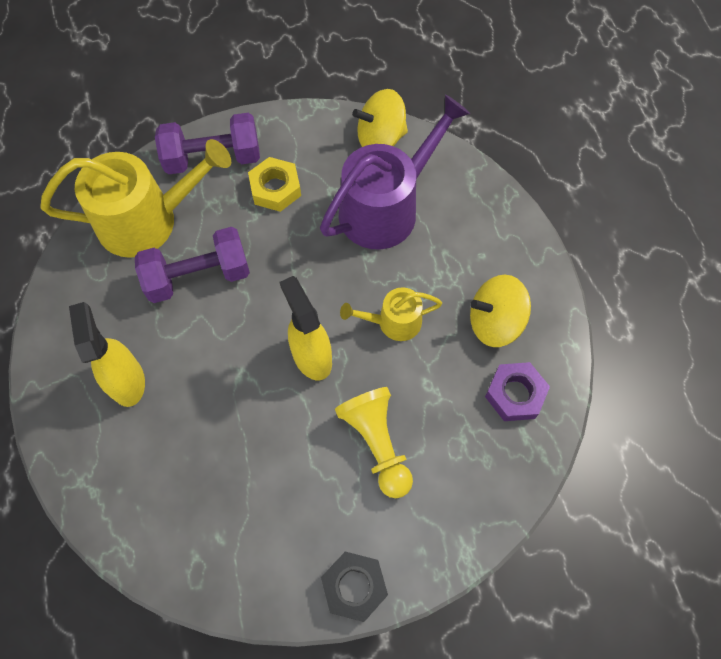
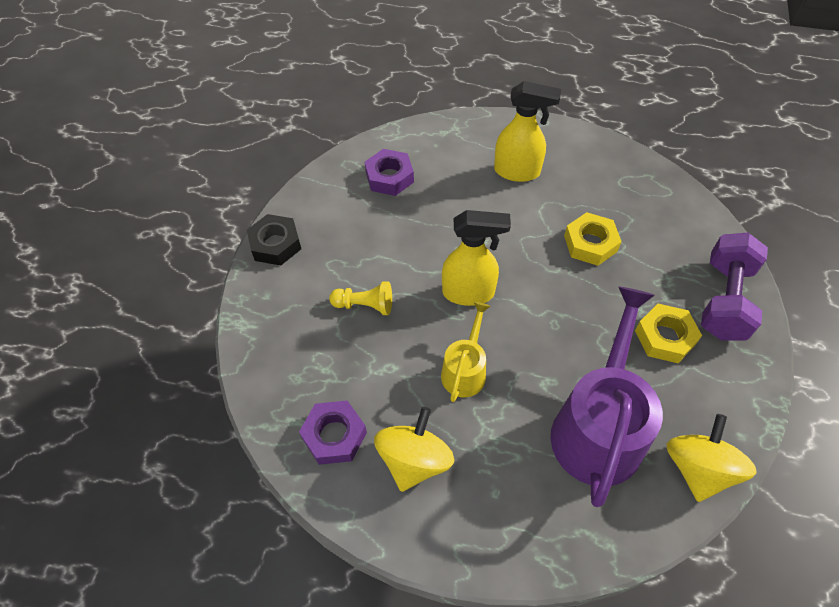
camera: 120 degrees right, 10 degrees down
yellow watering can [40,139,231,258] -> none
purple dumbbell [135,227,250,303] -> yellow nut [564,212,622,266]
purple watering can [320,94,470,250] -> purple watering can turned 150 degrees counterclockwise [551,287,663,507]
yellow pawn [335,387,413,498] -> yellow pawn [329,281,392,315], size x0.64
none -> purple nut [365,149,414,196]

